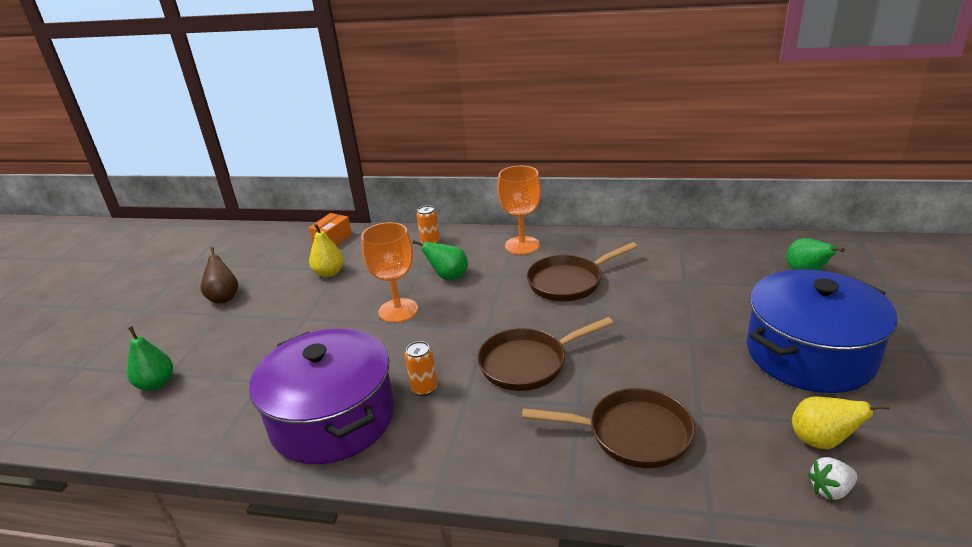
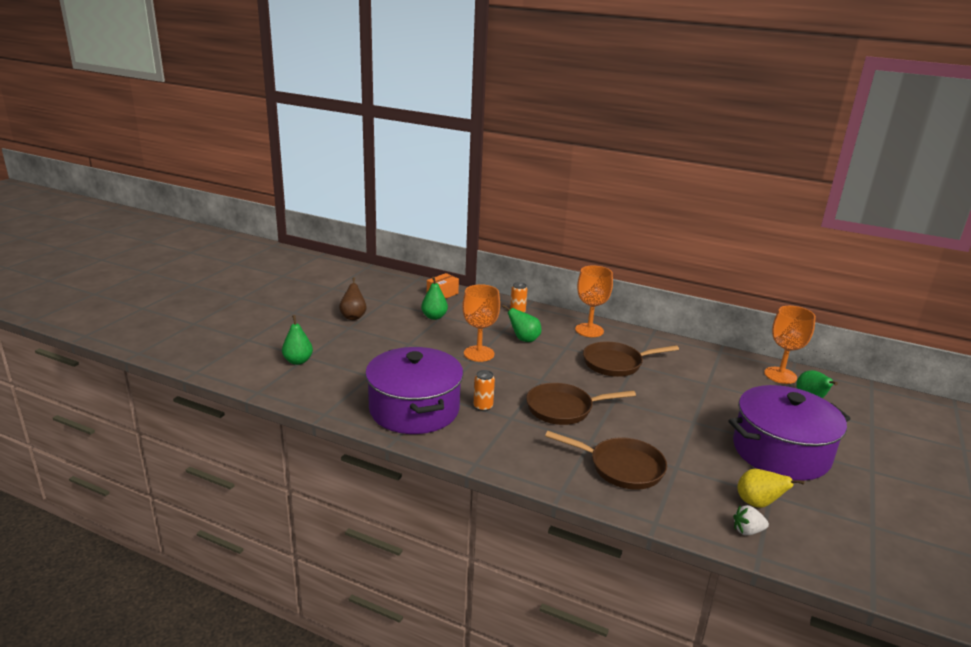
camera: 10 degrees right, 5 degrees down
yellow pear [309,224,344,277] -> green pear [421,276,448,320]
blue pot [747,269,898,393] -> purple pot [729,385,851,481]
none -> orange goblet [764,306,816,384]

